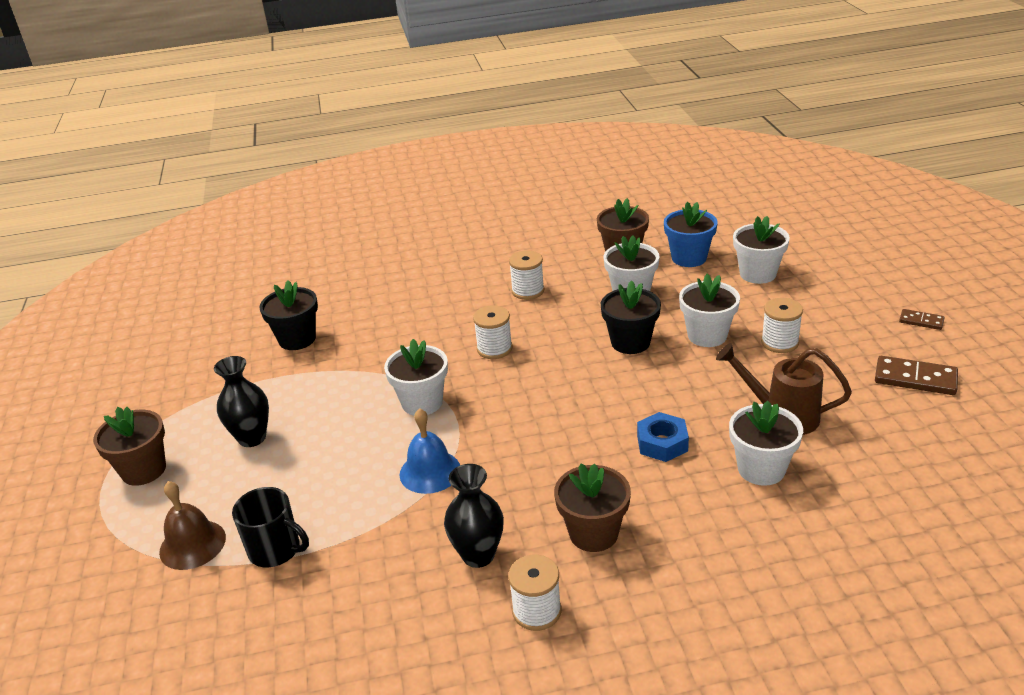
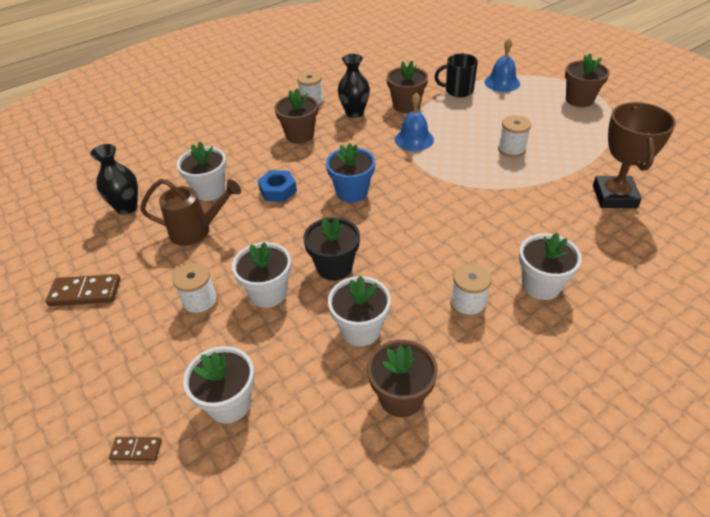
camera: 155 degrees right, 10 degrees up
brown bell [159,481,226,570] -> blue bell [484,38,520,92]
black vase [214,356,269,447] -> black vase moved to [90,144,138,215]
black flower pot [259,280,318,350] -> brown trophy [593,102,676,208]
white flower pot [384,339,448,416] -> white flower pot moved to [519,233,582,300]
white spool [473,305,513,359] -> white spool moved to [498,115,531,158]
blue flower pot [664,202,718,267] -> blue flower pot moved to [326,143,375,203]
brown domino [899,309,945,330] -> brown domino moved to [109,437,162,461]
none -> brown flower pot [387,61,428,113]

